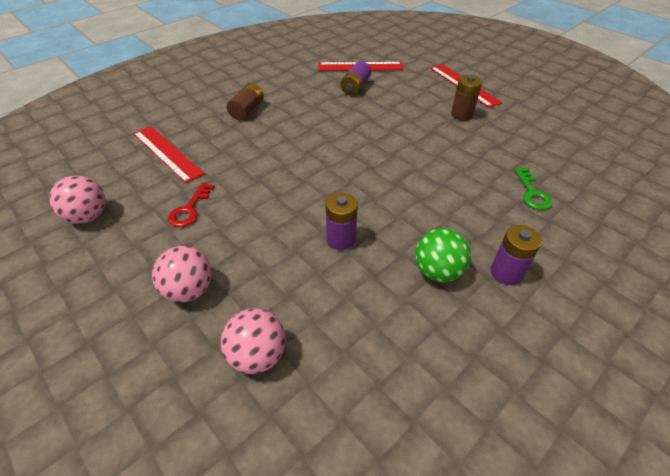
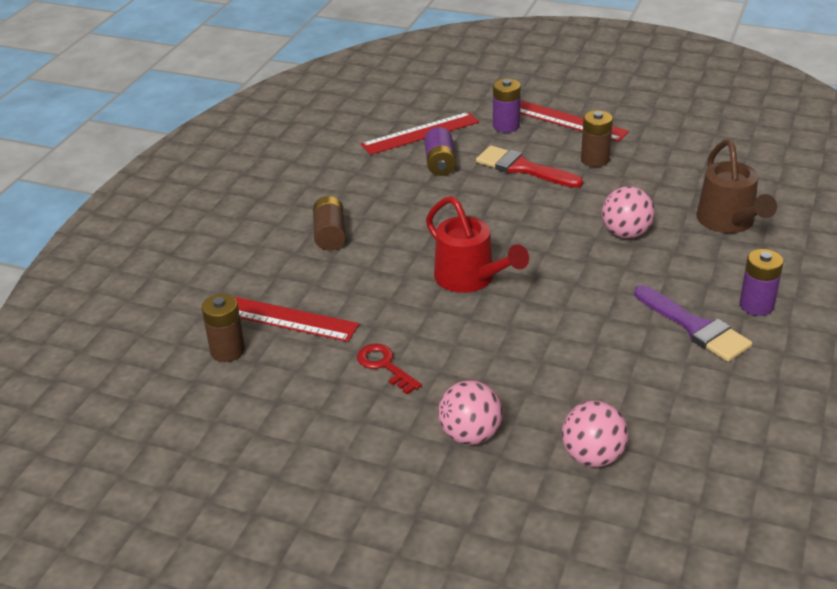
camera: 25 degrees left, 10 degrees down
pink ball [49,176,106,224] -> pink ball moved to [602,186,655,238]
red key [168,183,215,227] -> red key turned 150 degrees clockwise [357,343,422,394]
purple battery [326,193,358,250] -> purple battery moved to [493,79,521,133]
green ball [415,228,471,282] -> purple brush [634,285,752,362]
green key [514,168,552,210] -> brown watering can [696,139,777,233]
none -> brown battery [202,294,245,362]
none -> red watering can [426,196,529,293]
none -> red brush [476,145,583,188]

